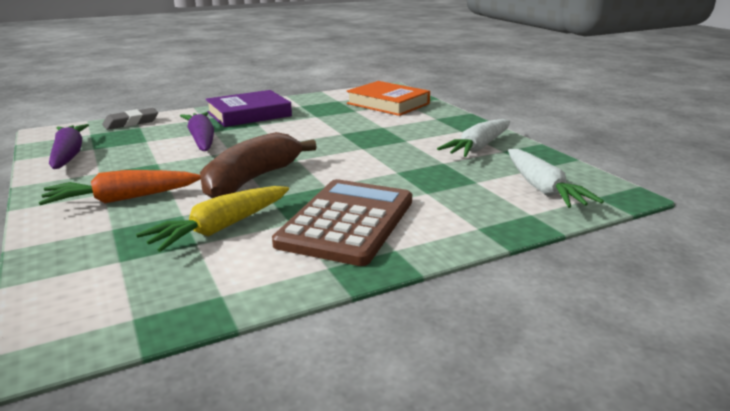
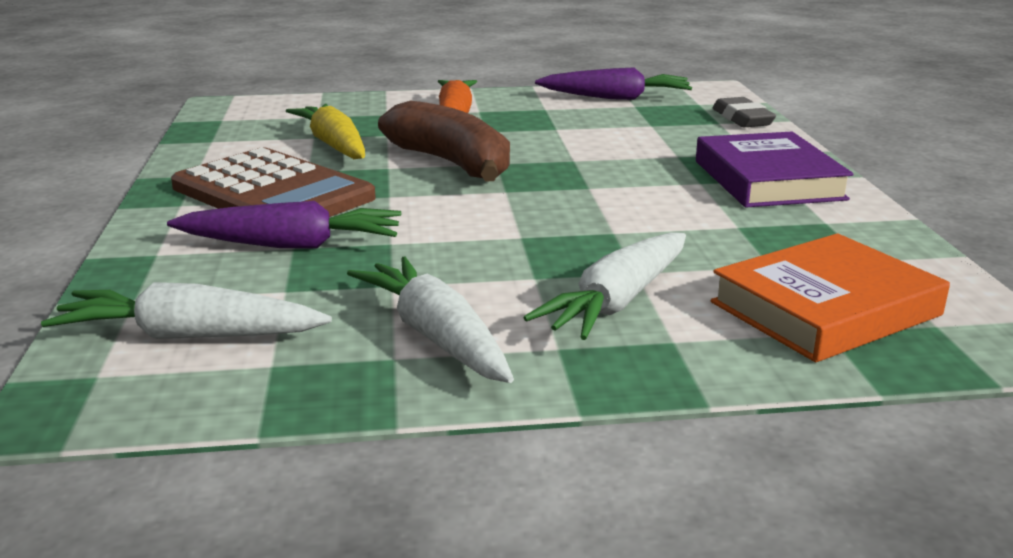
camera: 110 degrees right, 0 degrees up
purple carrot [180,112,214,151] -> purple carrot moved to [167,201,401,248]
none -> white carrot [523,232,686,340]

